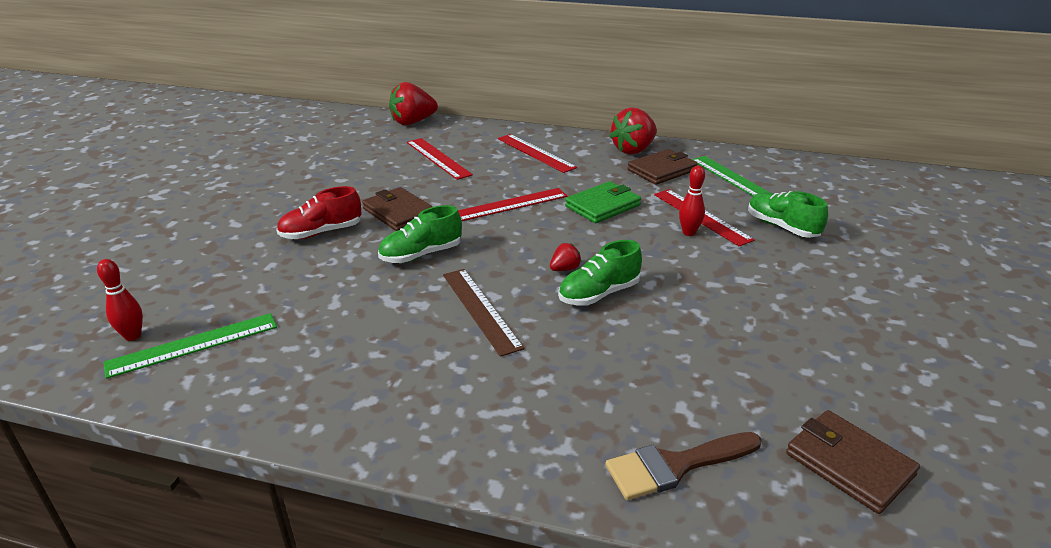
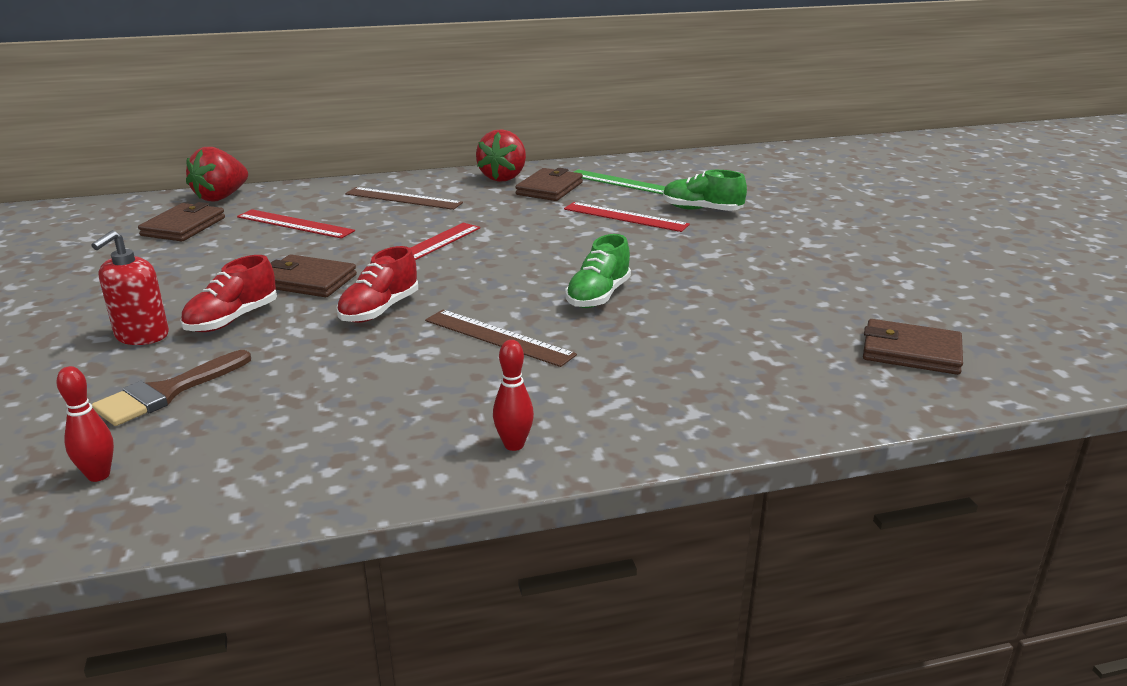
camera: 30 degrees left, 5 degrees down
green ruler [103,313,277,379] -> none
green shoe [378,205,462,263] -> red shoe [337,246,418,323]
red ruler [498,134,577,173] -> brown ruler [345,187,463,210]
red strawberry [550,243,581,271] -> none
green wallet [565,181,641,223] -> none
brown brush [605,432,762,500] -> brown brush moved to [92,350,251,426]
red bowling pin [679,166,705,236] -> red bowling pin moved to [493,340,534,451]
none -> red soap dispenser [91,230,169,345]
none -> brown wallet [138,202,225,241]

